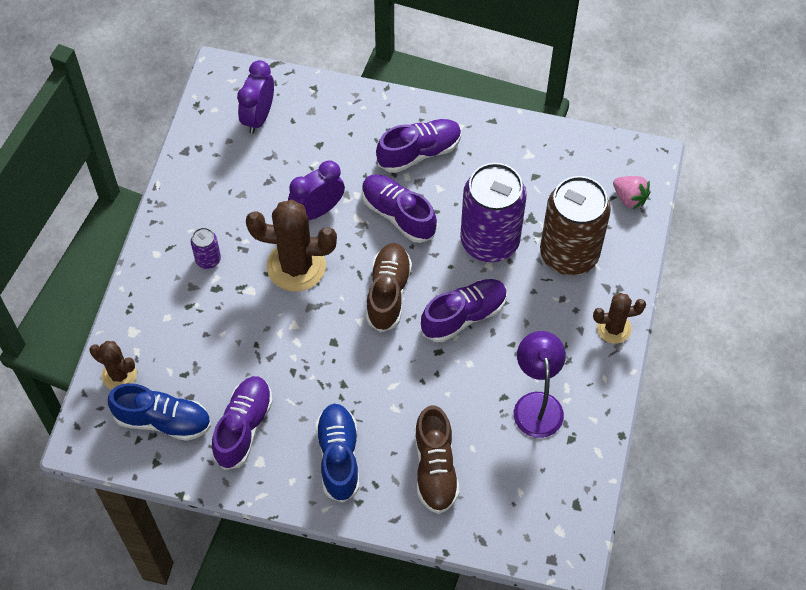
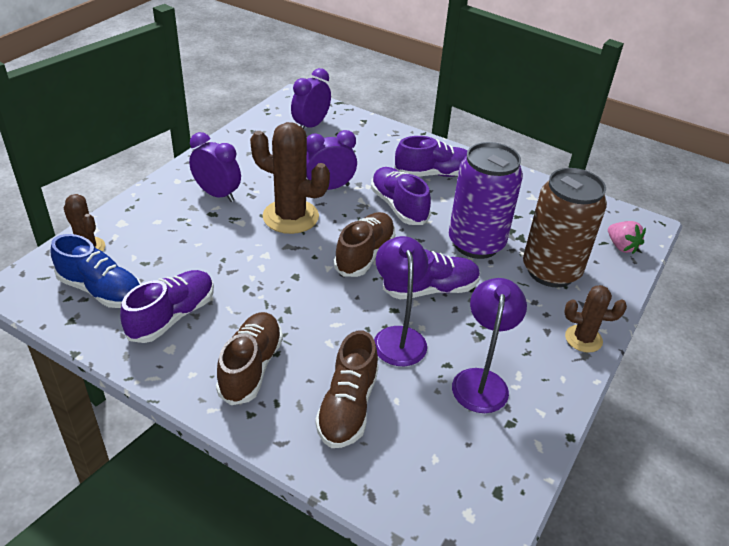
camera: 15 degrees right, 20 degrees down
purple can [191,228,221,269] -> purple clock [189,132,241,202]
blue shoe [315,404,359,503] -> brown shoe [216,312,283,405]
none -> purple lamp [374,236,428,366]

